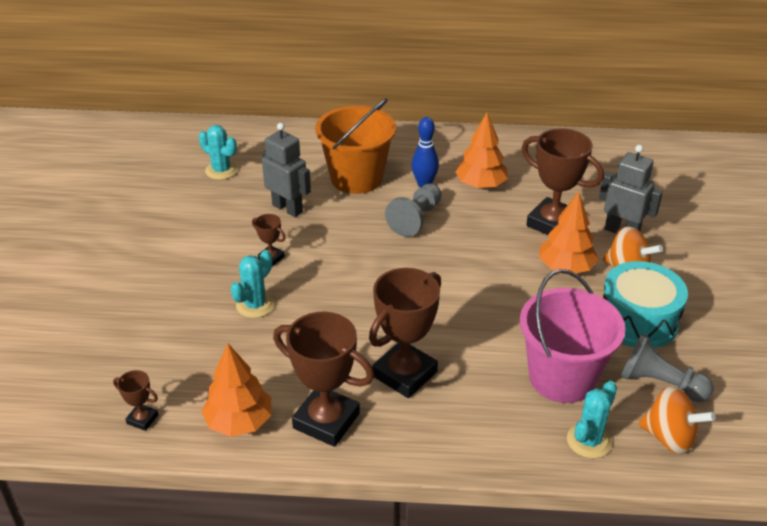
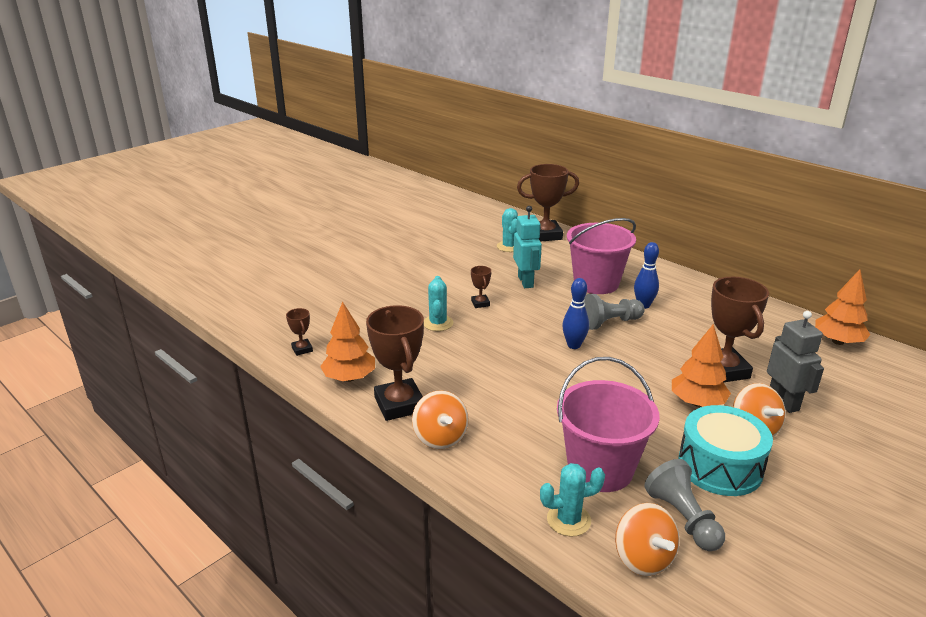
camera: 40 degrees right, 10 degrees down
turquoise cactus [230,250,275,318] -> turquoise cactus turned 75 degrees counterclockwise [424,276,454,331]
grey robot [262,123,311,217] -> turquoise robot [513,206,542,288]
orange bucket [315,98,396,194] -> pink bucket [567,218,636,294]
brown trophy [369,268,441,398] -> brown trophy moved to [517,164,579,242]
orange tree [455,113,508,189] -> orange tree moved to [815,270,870,345]
none -> orange spinning top [412,390,469,449]
none -> blue bowling pin [562,278,589,349]

